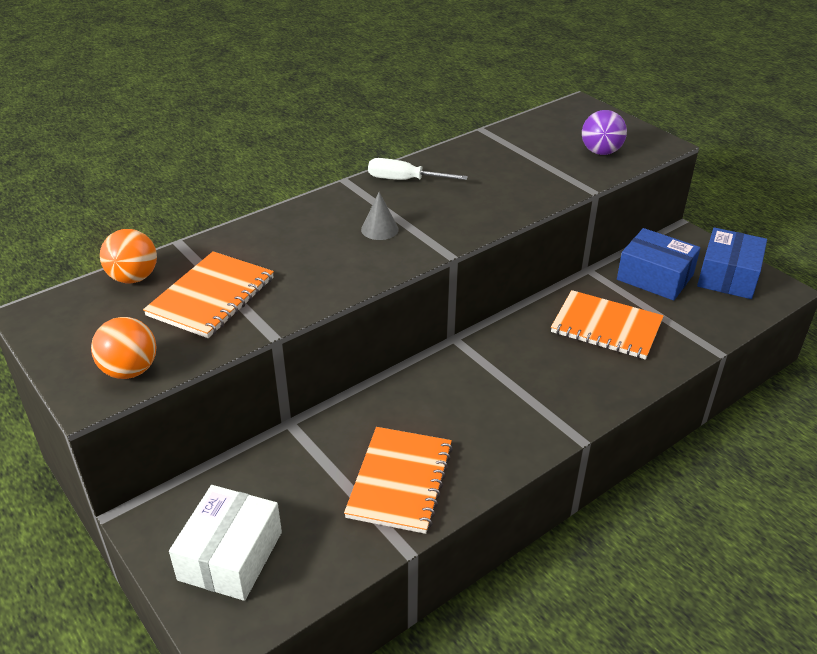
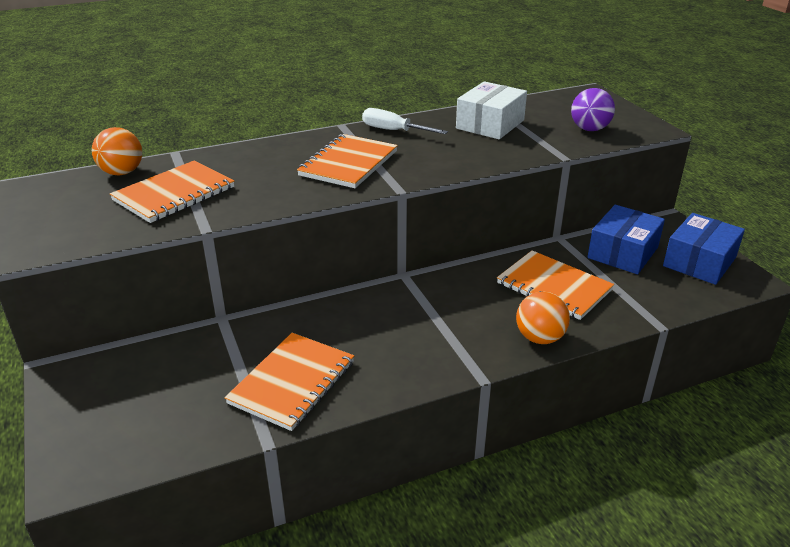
camera: 15 degrees right, 5 degrees down
orange ball [91,317,157,379] -> orange ball moved to [516,292,570,344]
white box [169,485,282,601] -> white box moved to [456,81,527,139]
grey cone [361,192,399,240] -> orange notebook [297,134,398,188]
blue box [617,228,701,301] -> blue box turned 75 degrees clockwise [587,205,665,274]

